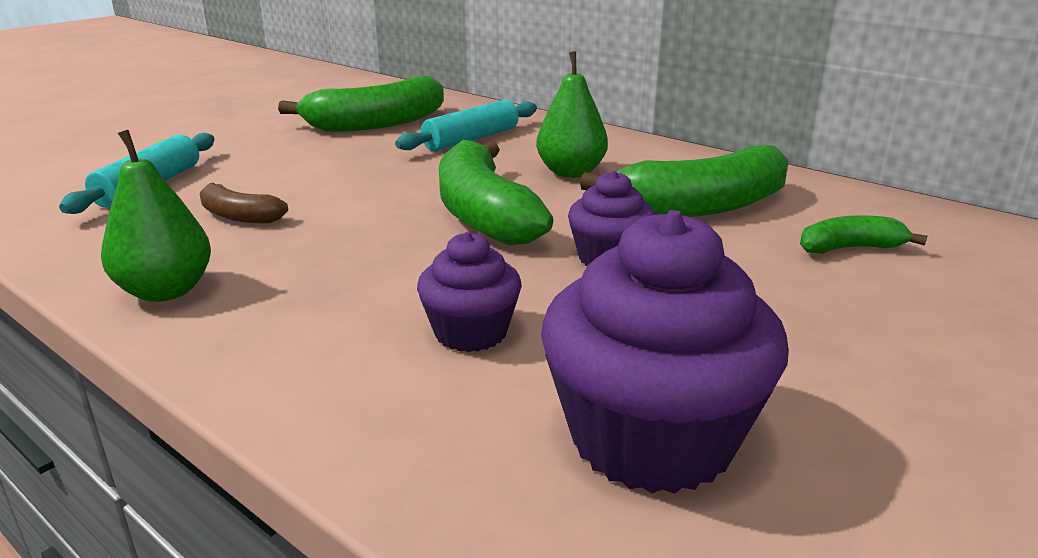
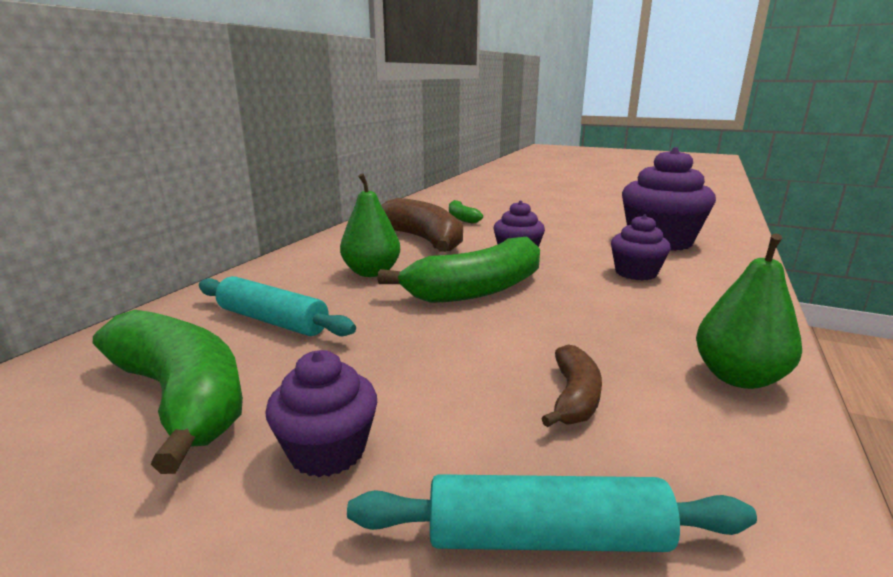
camera: 105 degrees left, 5 degrees down
green banana [580,145,788,217] -> brown banana [381,198,463,252]
none -> purple cupcake [265,350,377,477]

